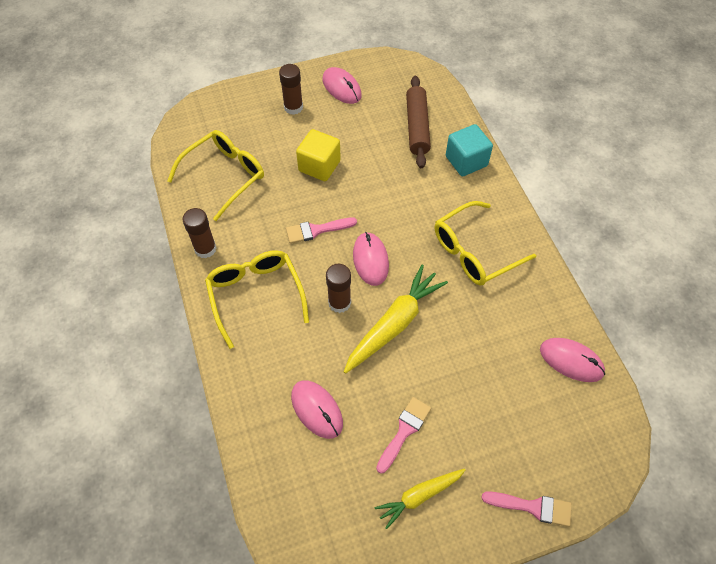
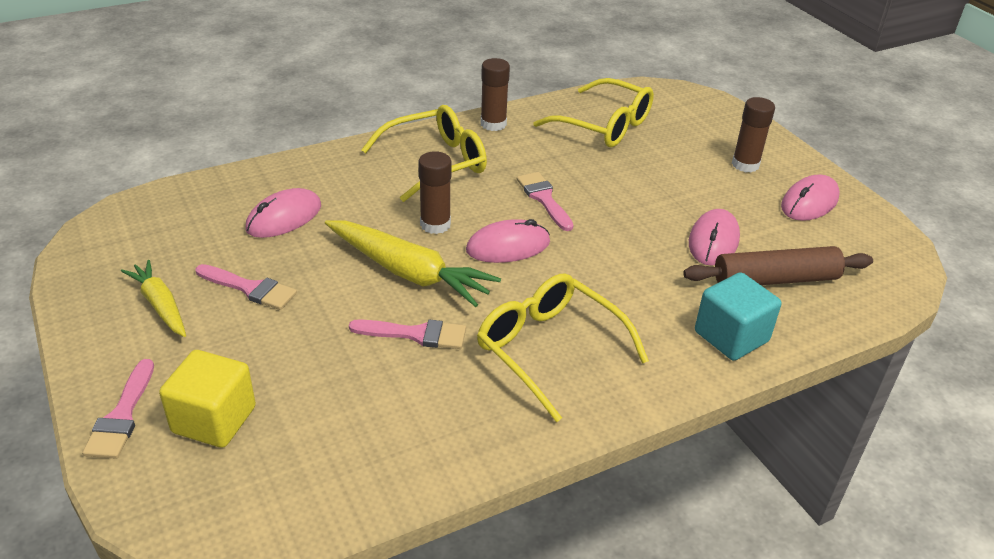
camera: 80 degrees right, 20 degrees down
yellow cube [296,129,341,181] -> yellow cube moved to [159,350,256,448]
pink mouse [540,338,605,382] -> pink mouse moved to [689,209,740,266]
none -> pink brush [349,319,466,349]

